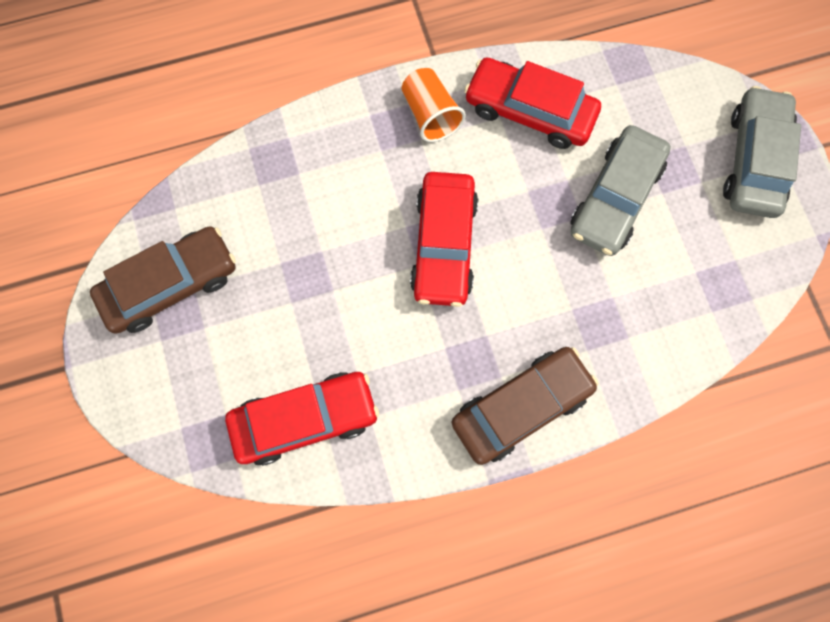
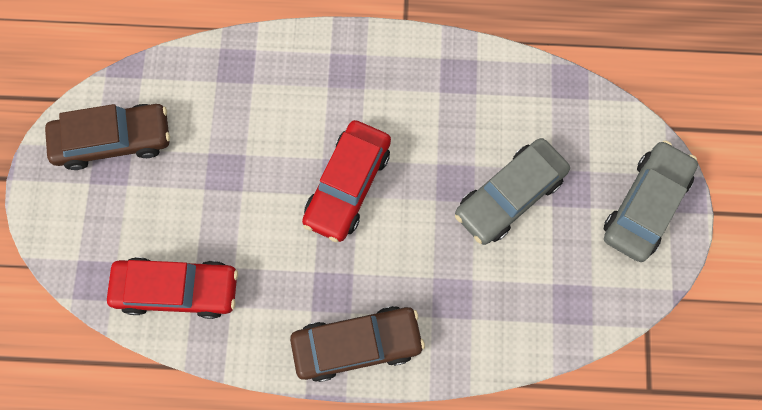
camera: 20 degrees right, 0 degrees up
orange cup [402,68,466,142] -> none
red car [464,57,601,149] -> none

